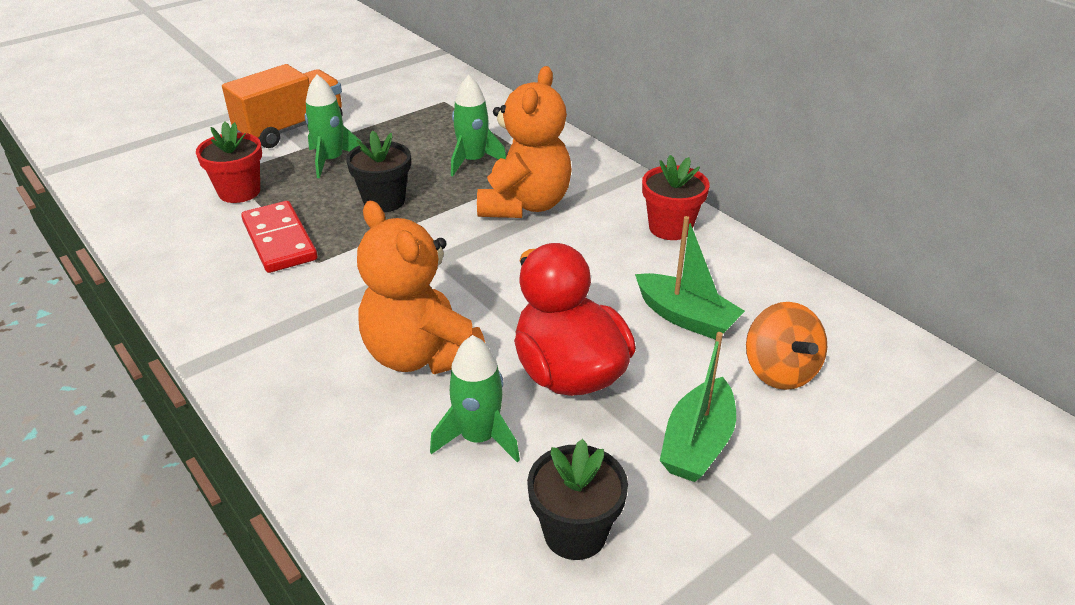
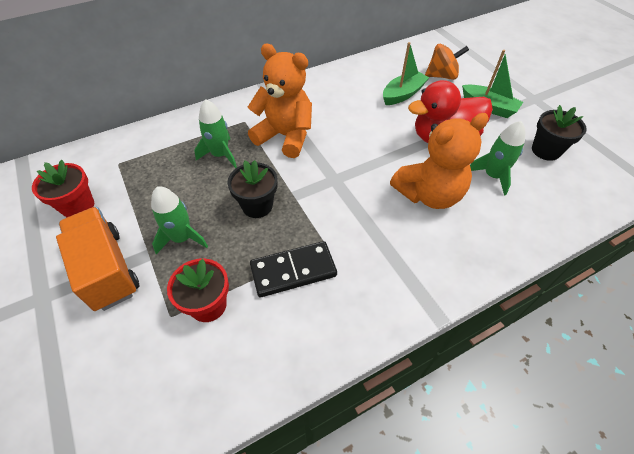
camera: 80 degrees left, 15 degrees up
red domino [241,201,318,273] -> black domino [250,241,337,297]
red flower pot [642,155,710,240] -> red flower pot moved to [32,160,94,217]

